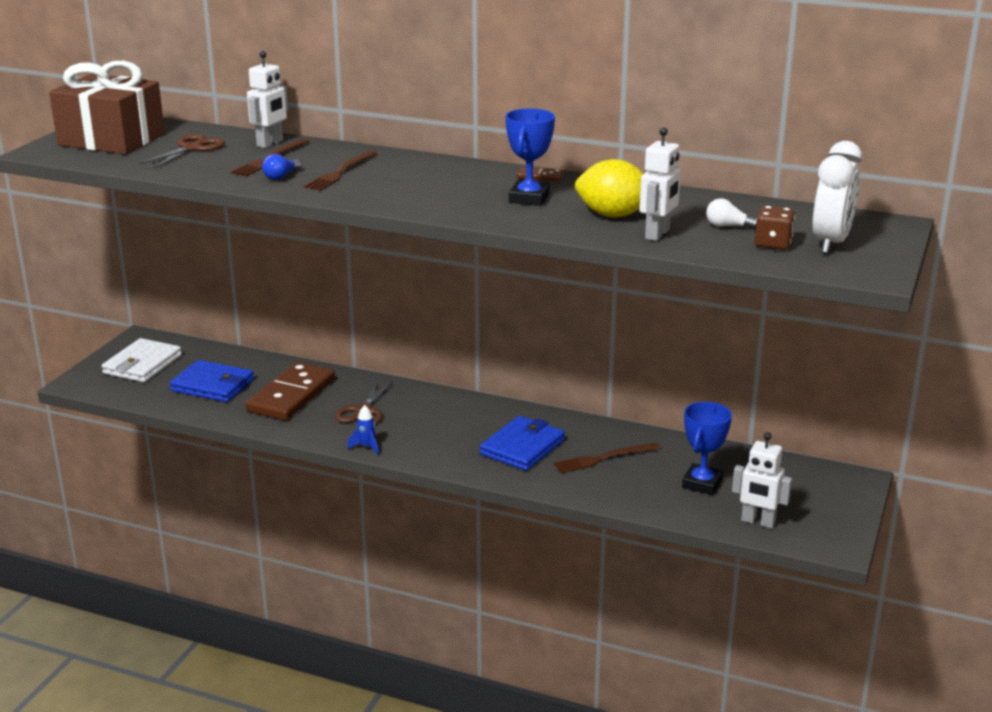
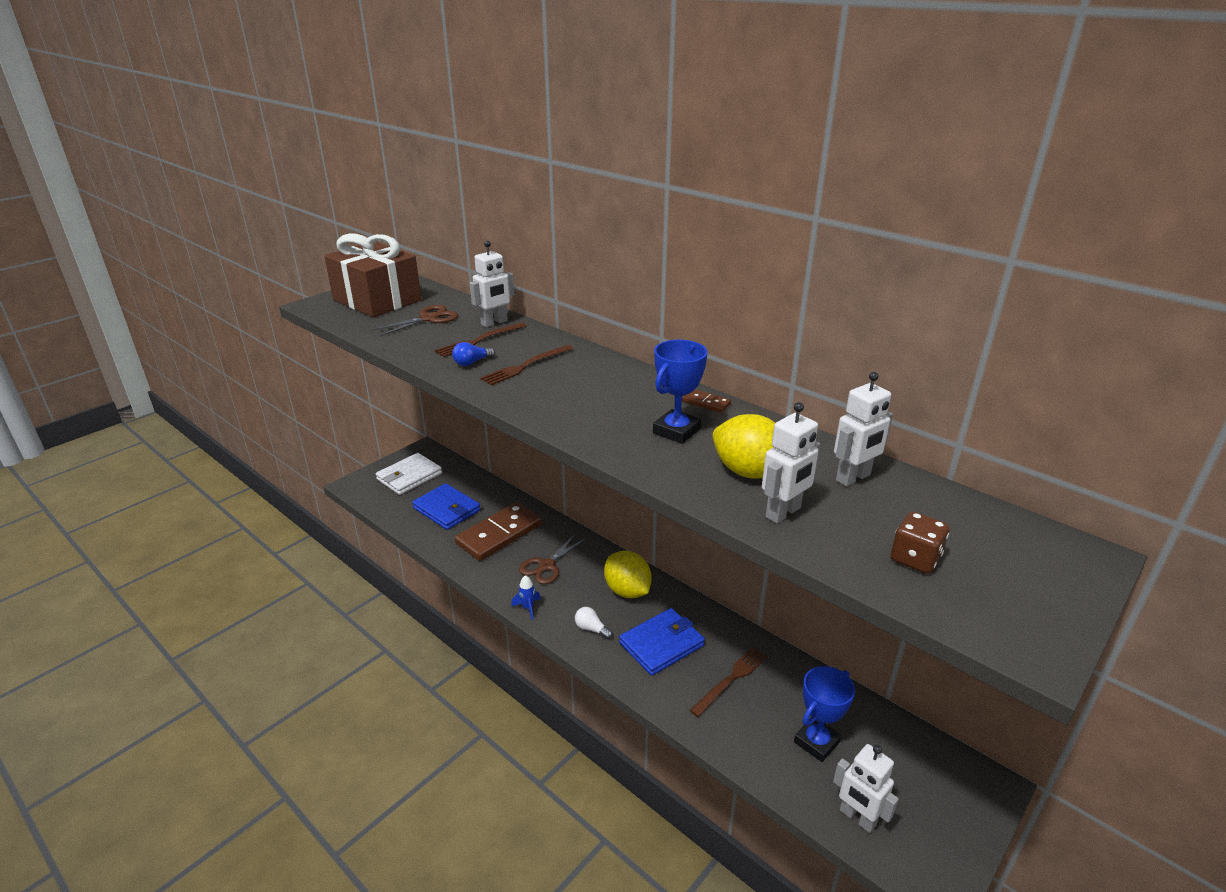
camera: 20 degrees right, 5 degrees up
brown fork [554,443,660,473] -> brown fork turned 135 degrees clockwise [690,647,767,717]
white light bulb [706,198,757,229] -> white light bulb moved to [575,607,613,639]
white clock [812,141,862,254] -> none
none -> yellow lemon [604,551,652,598]
none -> white robot [834,372,893,487]

